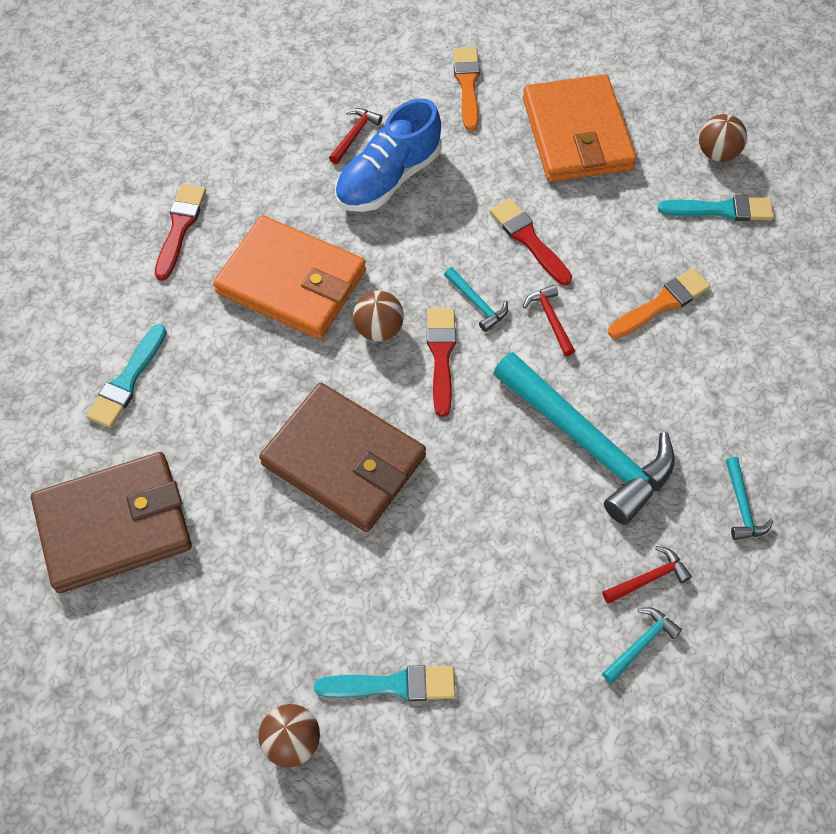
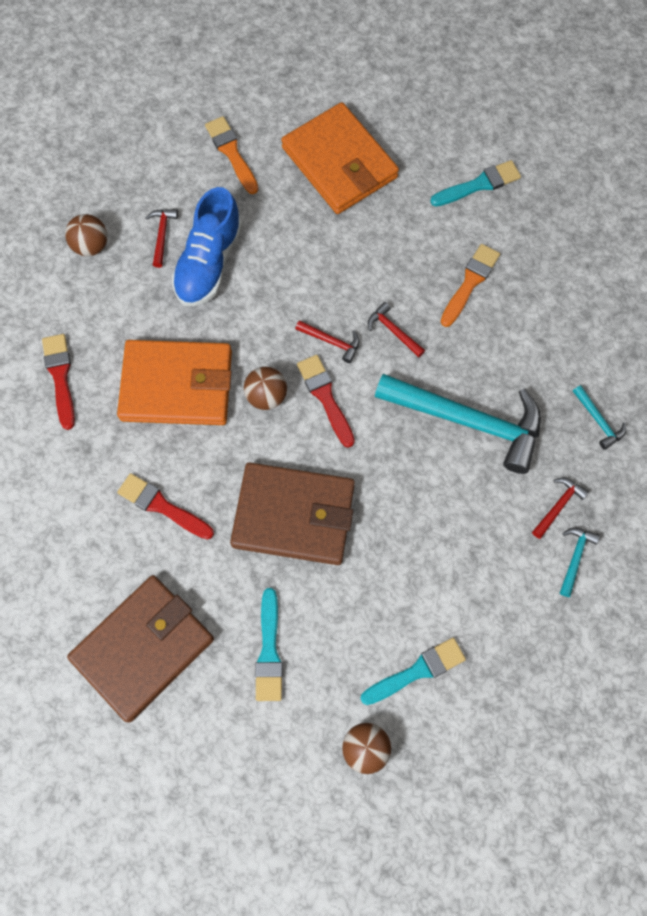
camera: 25 degrees left, 10 degrees up
turquoise brush [86,324,167,428] -> turquoise brush moved to [255,588,283,701]
turquoise hammer [444,267,508,332] -> red hammer [295,320,359,363]
red brush [490,198,572,285] -> red brush moved to [117,473,214,540]
brown ball [699,114,747,162] -> brown ball moved to [65,214,108,256]

